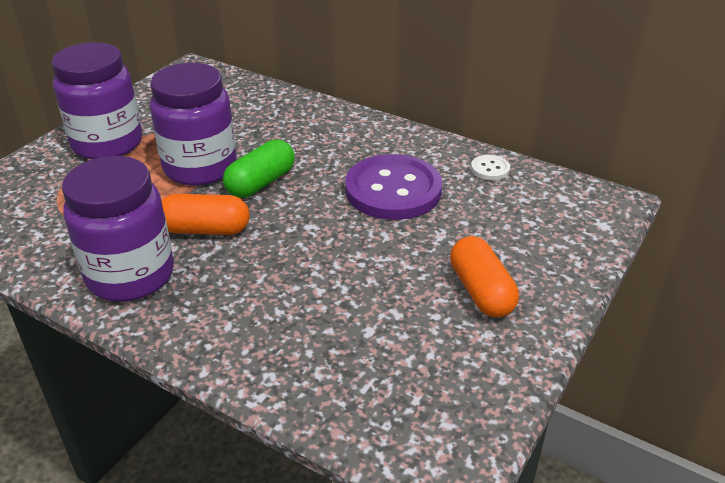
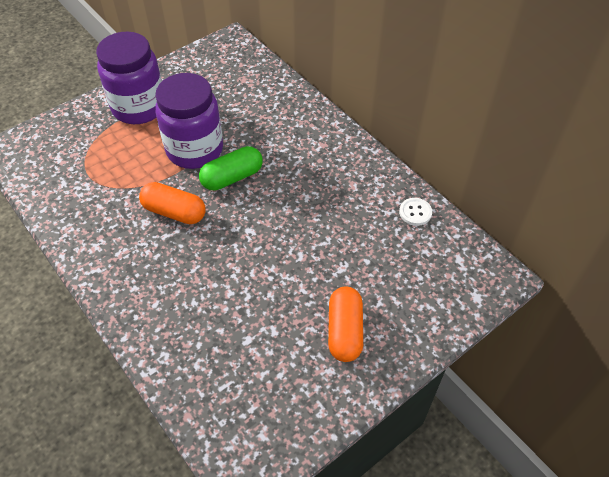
camera: 20 degrees right, 15 degrees up
purple jar [62,156,174,302] -> none
purple button [345,154,442,220] -> none

